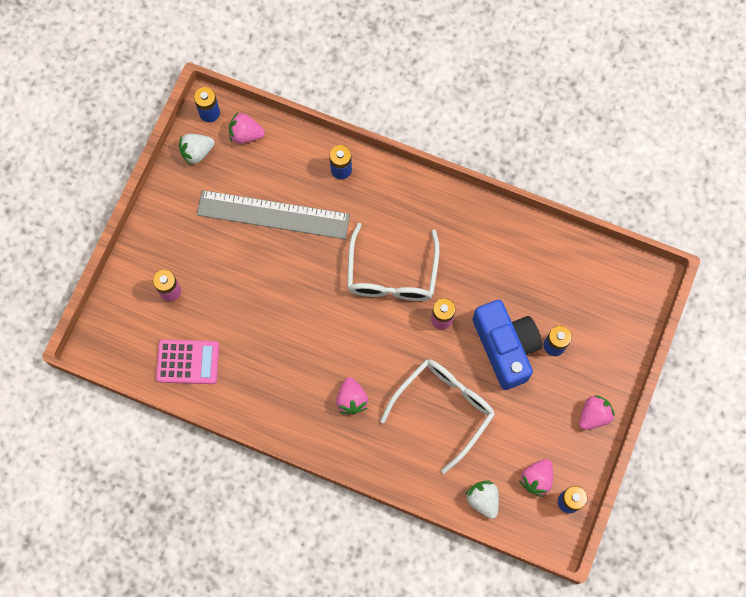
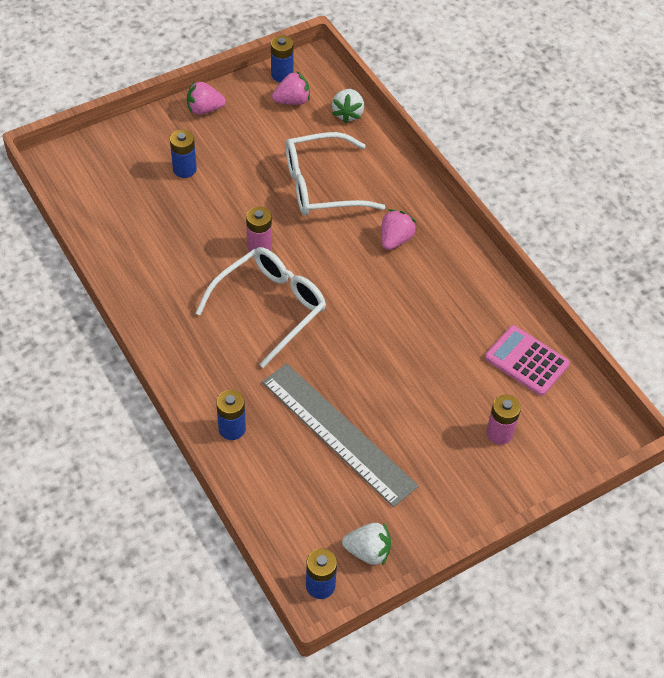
camera: 145 degrees left, 20 degrees down
pink strawberry [229,112,265,144] -> none
blue camera [473,300,543,390] -> none

